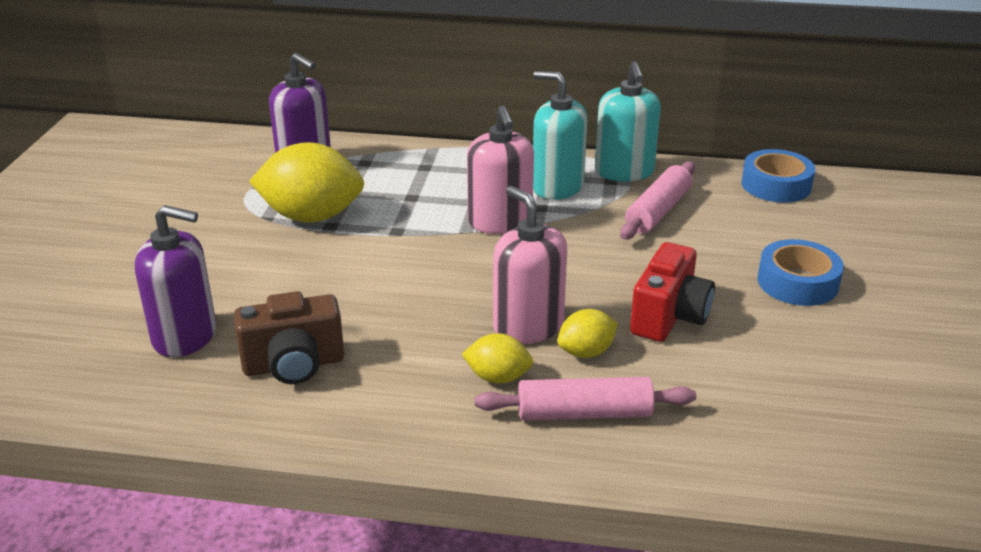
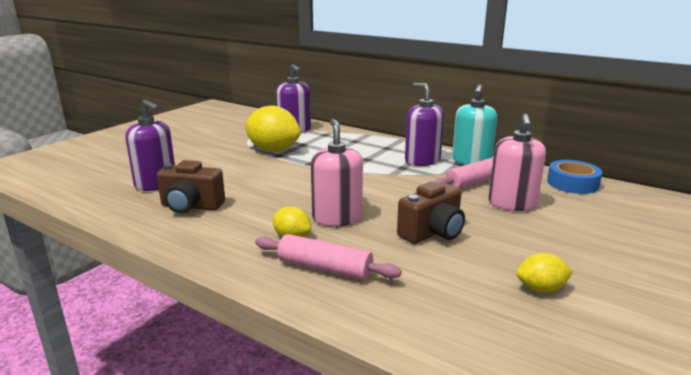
camera: 25 degrees right, 10 degrees down
pink soap dispenser [467,106,534,234] -> pink soap dispenser moved to [488,114,546,211]
turquoise soap dispenser [533,71,588,200] -> purple soap dispenser [405,83,444,166]
yellow lemon [557,309,618,358] -> yellow lemon moved to [516,253,573,293]
red camera [630,242,715,342] -> brown camera [397,182,465,244]
blue tape [757,239,844,306] -> none

